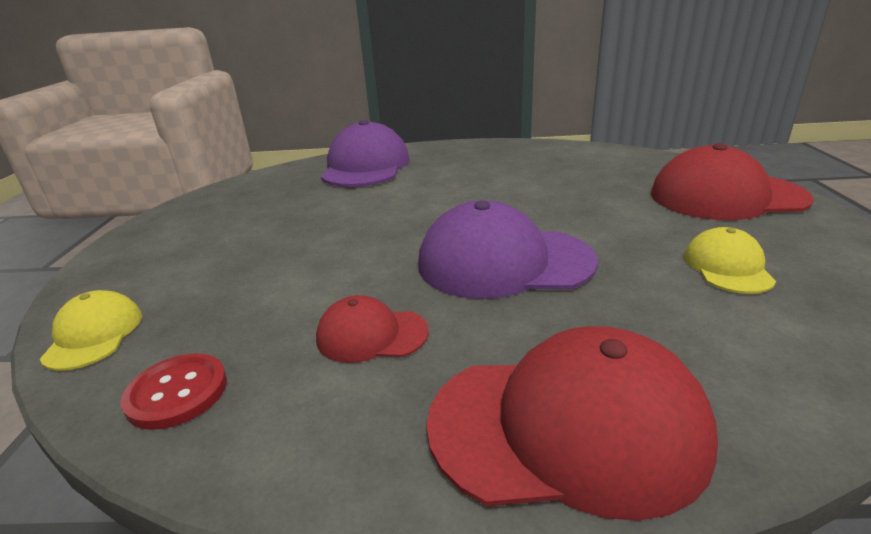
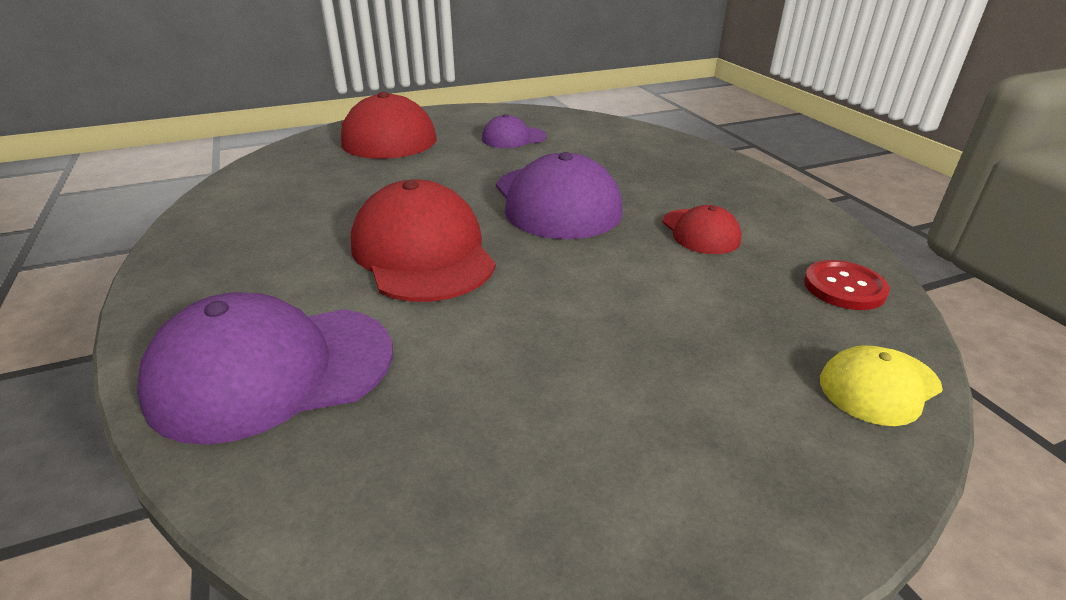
camera: 115 degrees left, 5 degrees up
red cap [426,326,718,521] -> red cap moved to [351,180,496,302]
yellow cap [684,227,776,294] -> purple cap [482,114,547,148]

